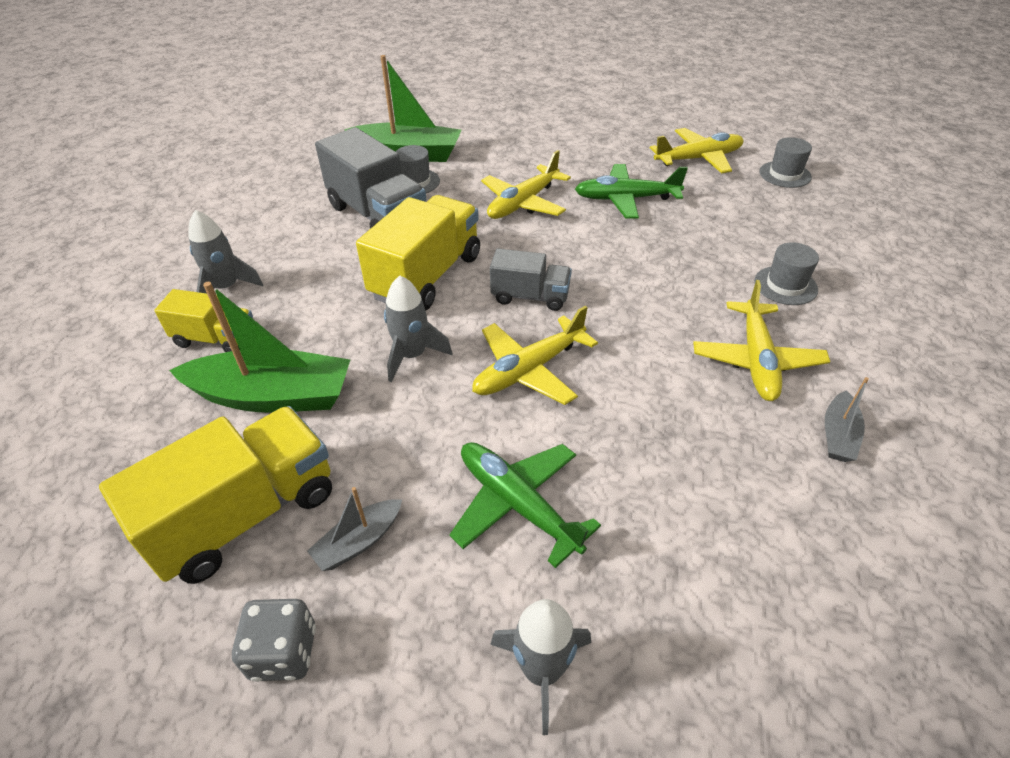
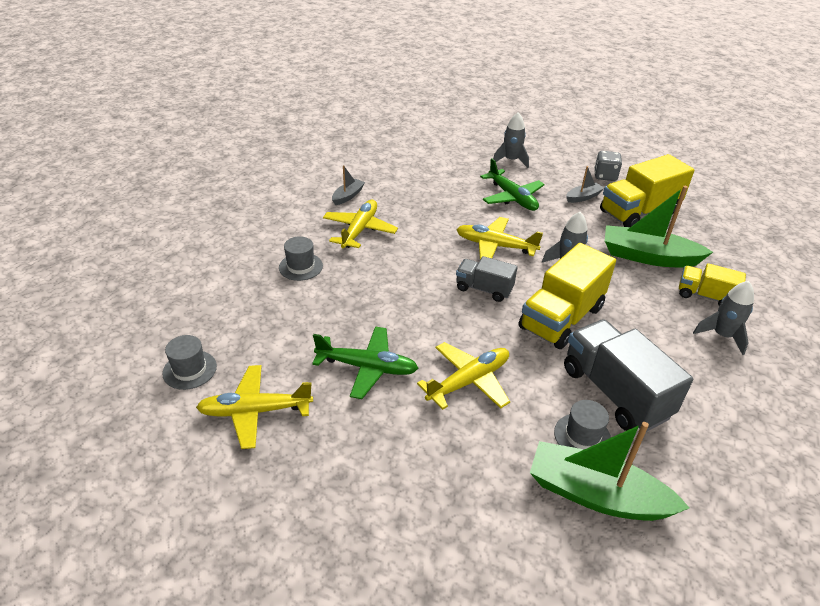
camera: 170 degrees left, 5 degrees down
yellow plane [472,306,598,405] -> yellow plane turned 135 degrees counterclockwise [456,217,543,259]

